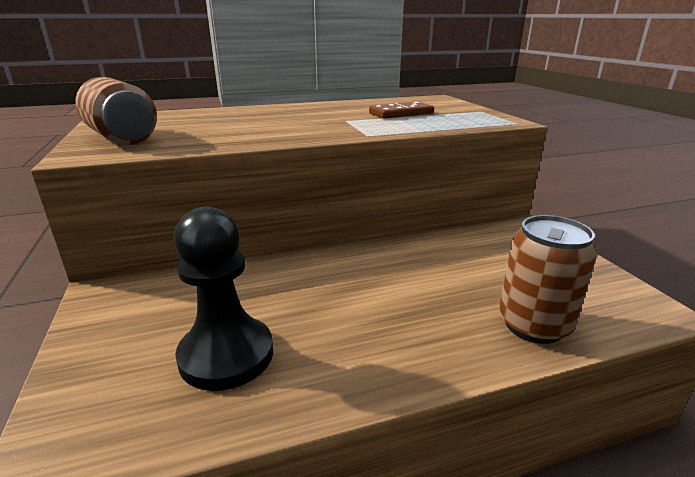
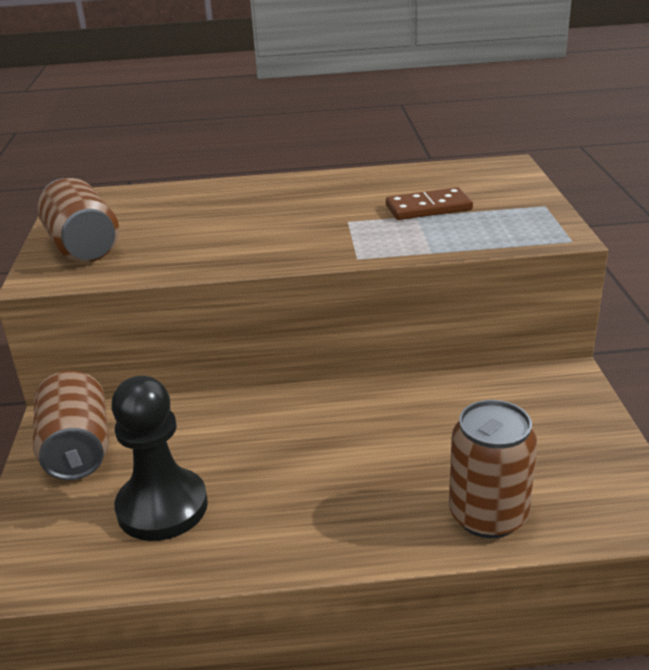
camera: 15 degrees right, 5 degrees up
none -> brown can [33,371,109,480]

